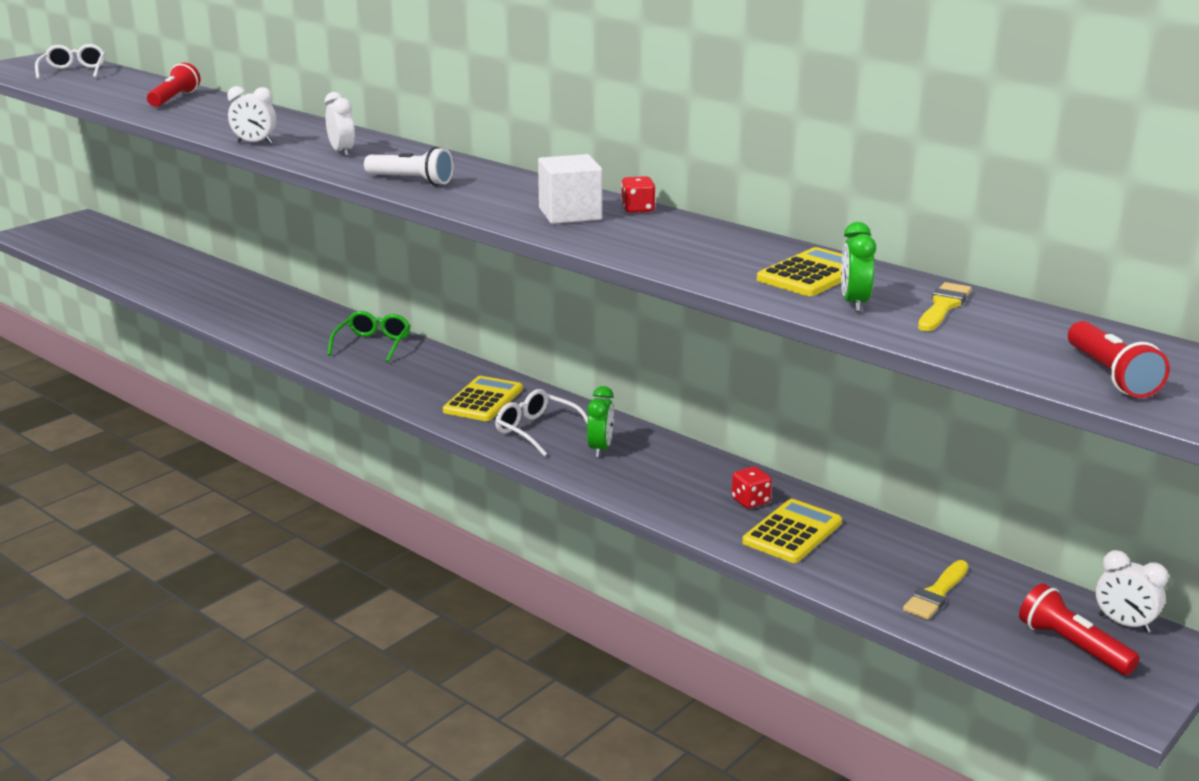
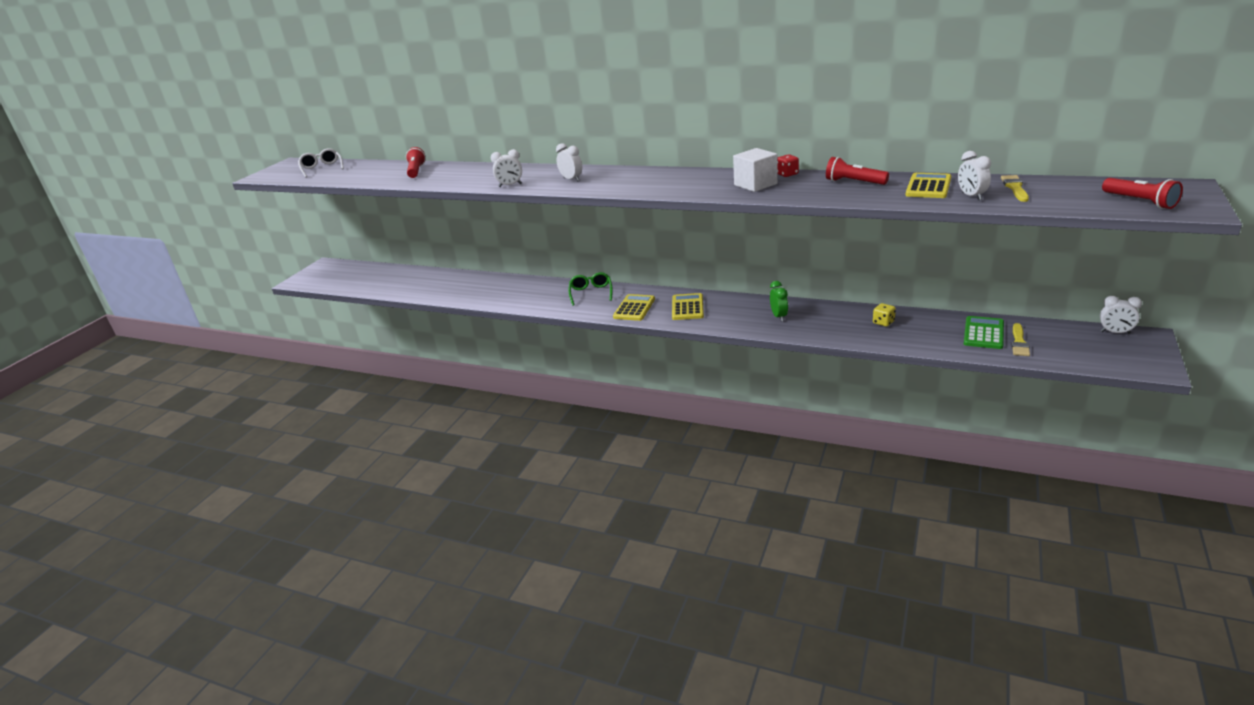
camera: 15 degrees left, 5 degrees up
white flashlight [364,147,454,186] -> none
white glasses [495,389,588,456] -> none
red dice [731,466,772,508] -> yellow dice [873,303,896,327]
yellow calculator [742,499,842,563] -> yellow calculator moved to [613,294,655,321]
green clock [841,222,876,312] -> white clock [958,151,991,200]
red flashlight [1019,583,1140,675] -> red flashlight moved to [826,157,889,185]
none -> green calculator [964,316,1004,349]

